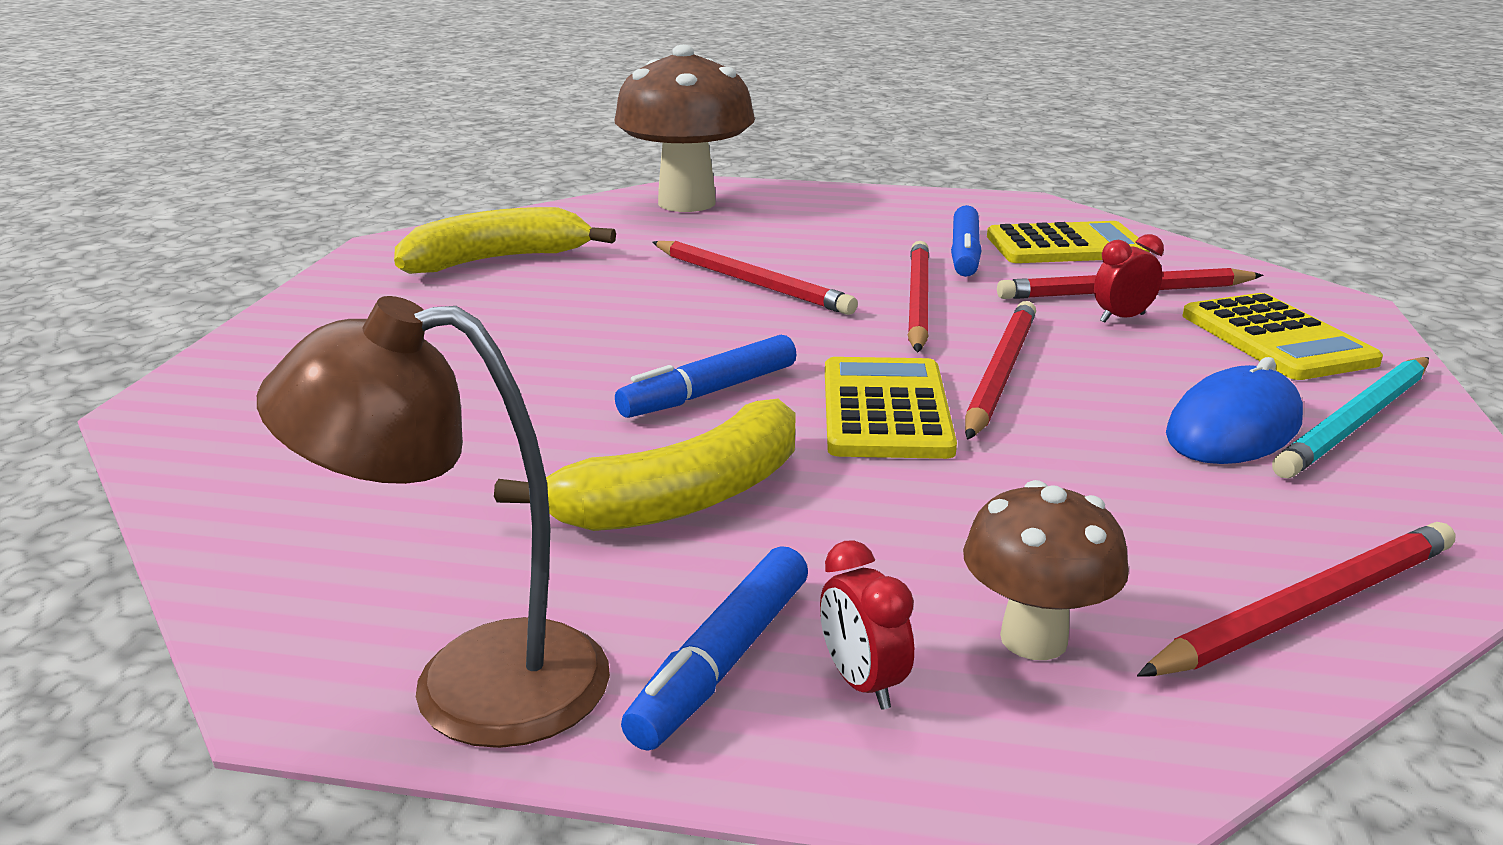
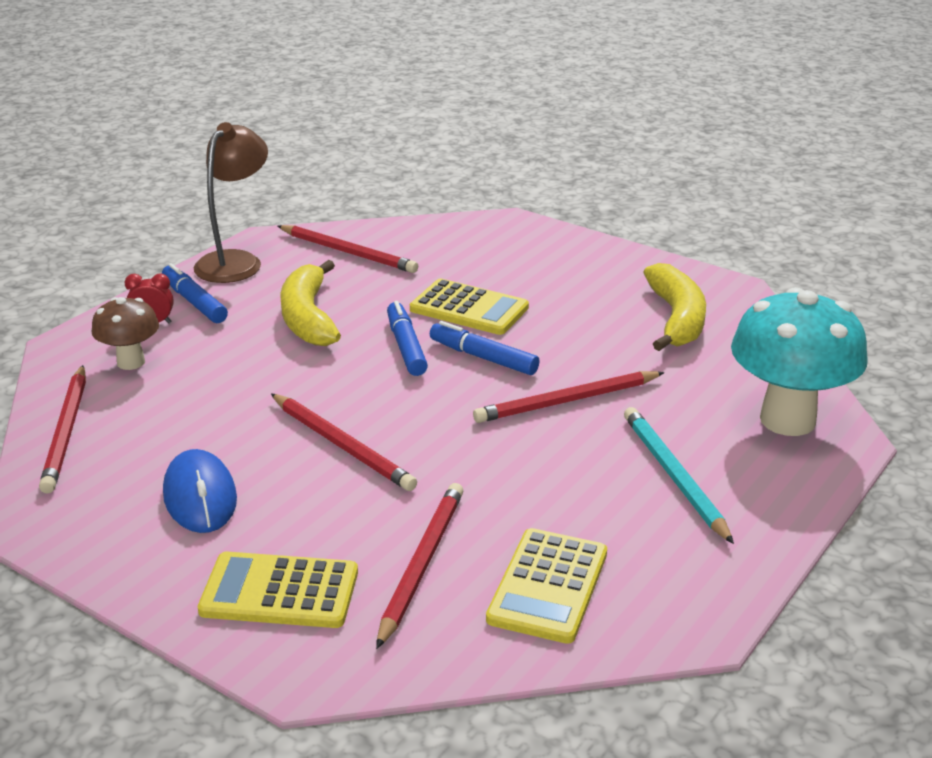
camera: 115 degrees right, 5 degrees up
brown mushroom [615,45,755,212] -> turquoise mushroom [731,287,868,436]
yellow calculator [825,357,957,459] -> yellow calculator moved to [410,279,529,335]
red pencil [908,241,929,352] -> red pencil moved to [278,225,418,273]
blue marker [951,205,981,277] -> blue marker moved to [430,321,540,375]
red clock [1094,234,1164,323] -> none
turquoise pencil [1272,357,1429,478] -> turquoise pencil moved to [624,407,734,544]

